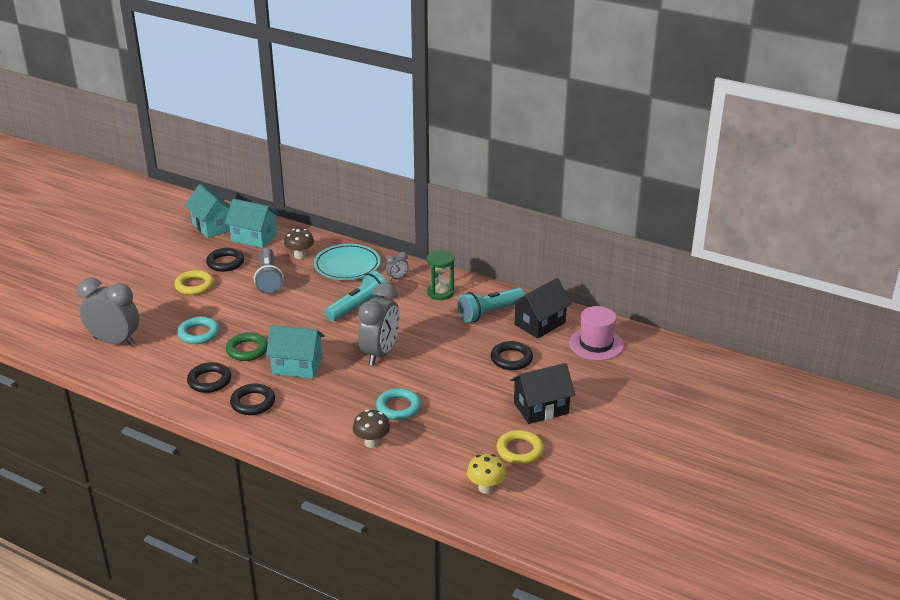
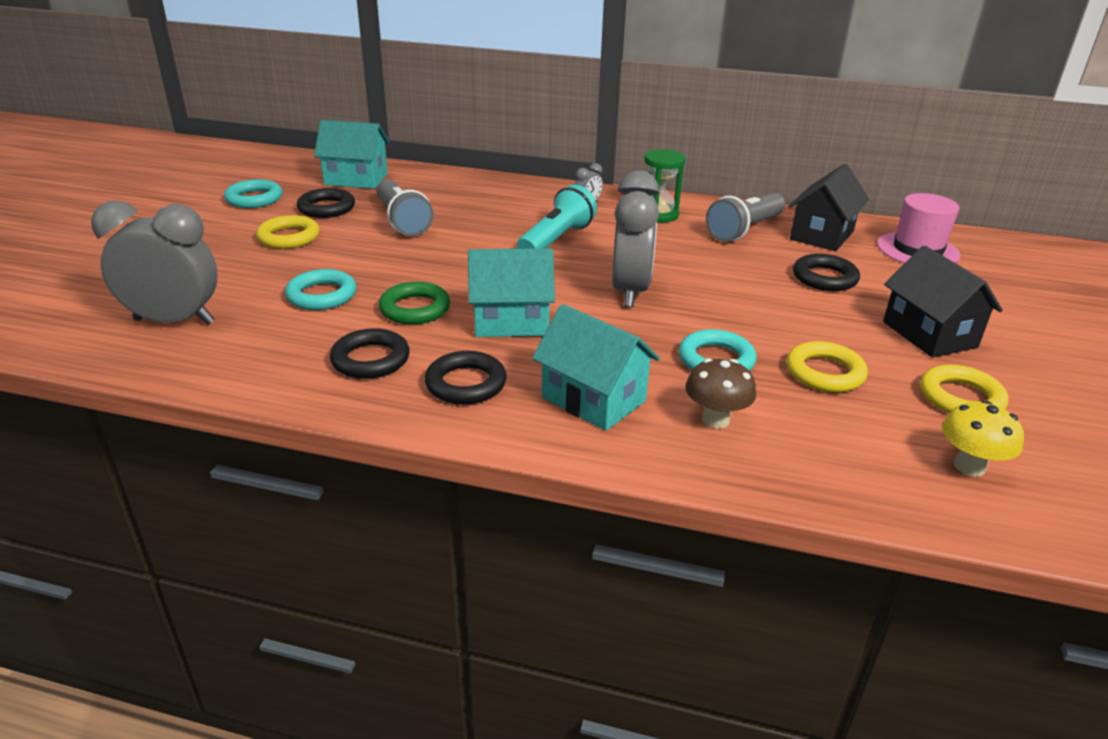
camera: 15 degrees left, 0 degrees up
turquoise house [185,184,230,238] -> turquoise house moved to [532,304,660,431]
brown mushroom [284,229,314,259] -> none
turquoise plate [314,244,380,280] -> none
turquoise flashlight [458,288,525,323] -> grey flashlight [706,193,785,242]
black house [510,363,575,424] -> black house turned 75 degrees counterclockwise [883,245,1003,358]
none -> turquoise ring [224,179,282,208]
none -> yellow ring [787,341,868,392]

